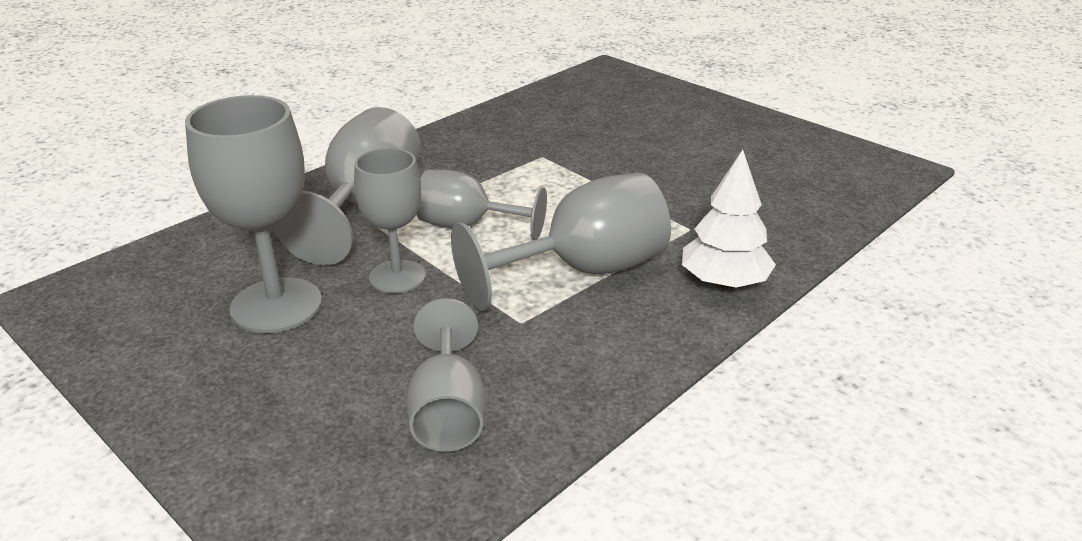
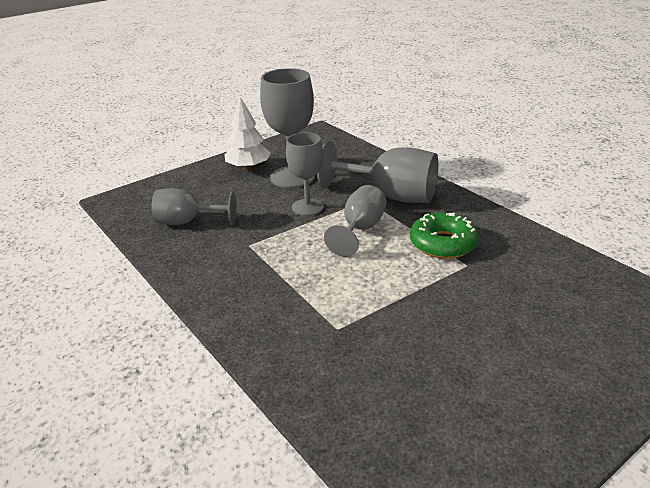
camera: 100 degrees right, 0 degrees up
grey goblet [451,173,671,311] -> none
white tree [682,150,776,289] -> white tree moved to [224,97,270,170]
none -> green donut [410,212,479,259]

